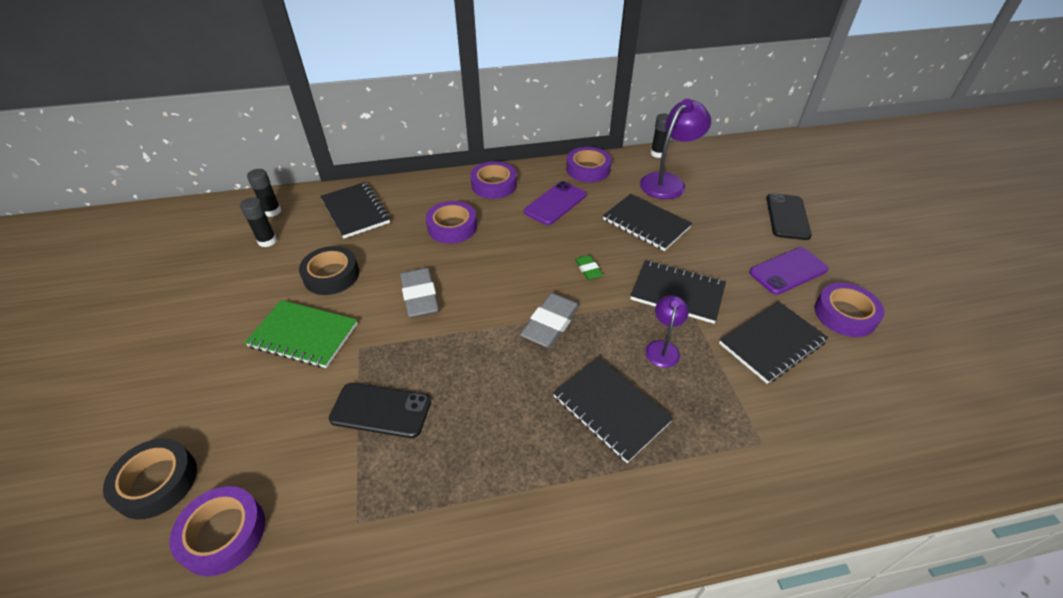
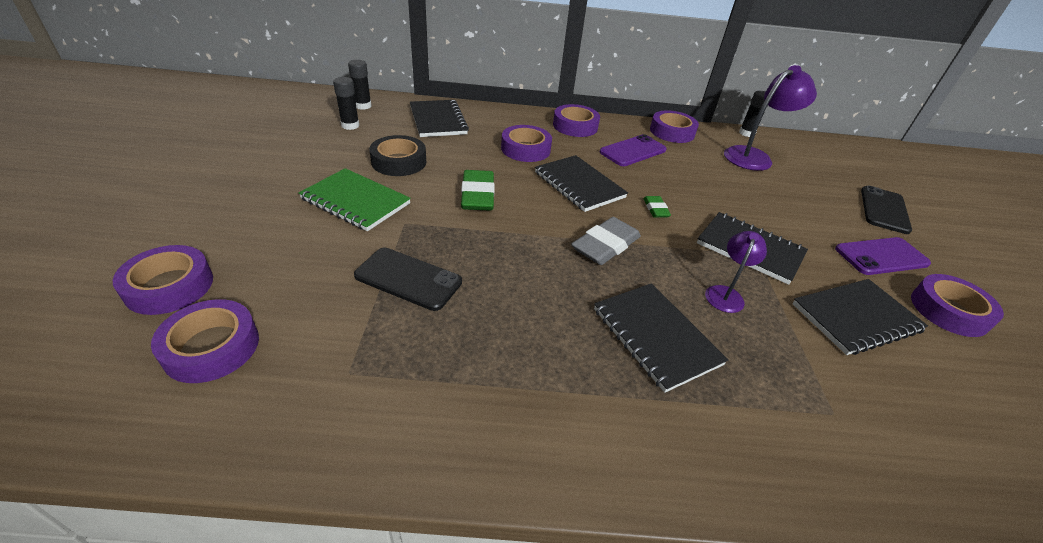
camera: 10 degrees right, 5 degrees down
black tape [103,438,197,519] -> purple tape [113,245,213,315]
grey eraser [400,268,439,318] -> green eraser [461,170,495,211]
black notebook [603,194,692,251] -> black notebook moved to [535,155,628,212]

